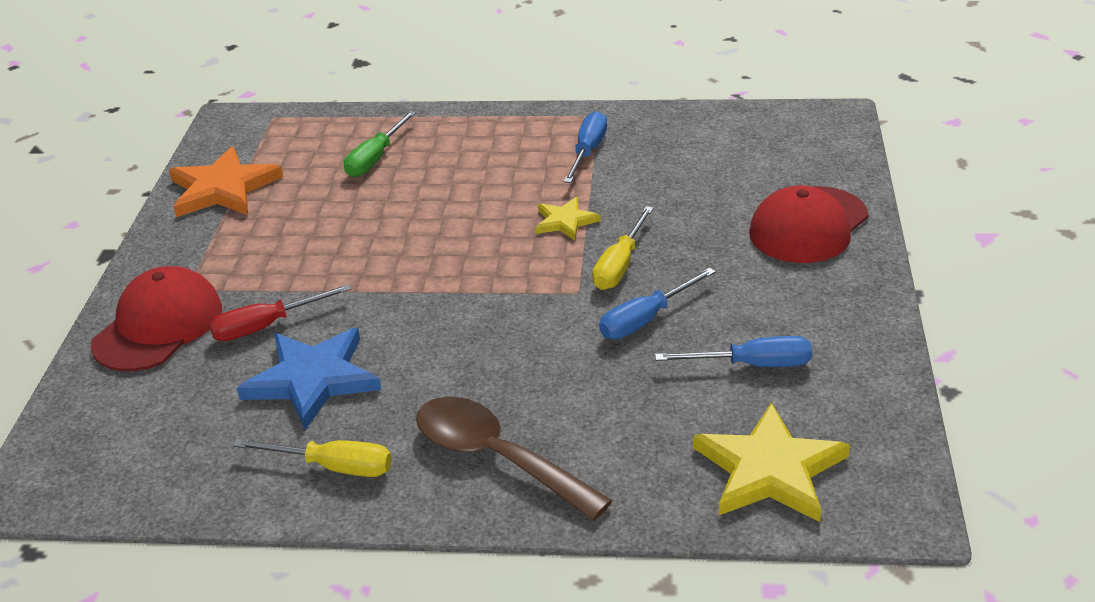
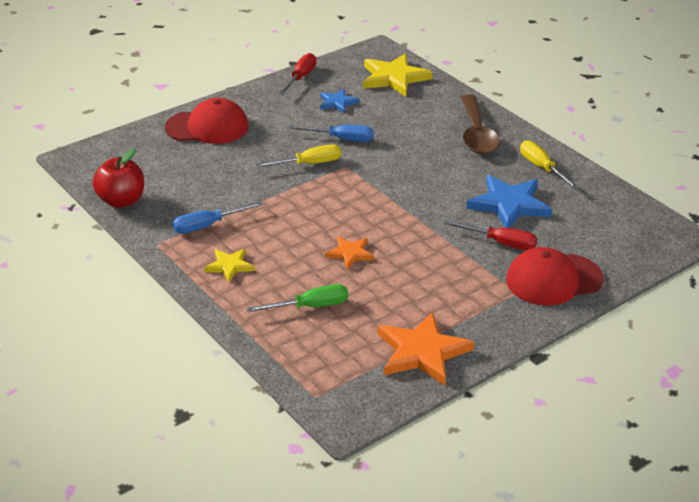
camera: 135 degrees left, 0 degrees up
yellow star [535,197,601,241] -> yellow star moved to [204,249,255,282]
blue screwdriver [655,336,812,367] -> blue star [320,89,359,113]
none -> red apple [93,149,144,208]
none -> red screwdriver [279,53,316,94]
none -> orange star [325,236,374,269]

